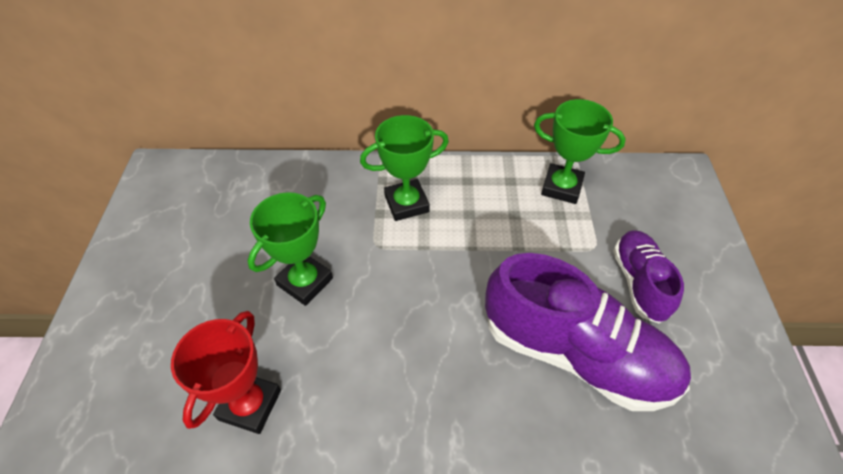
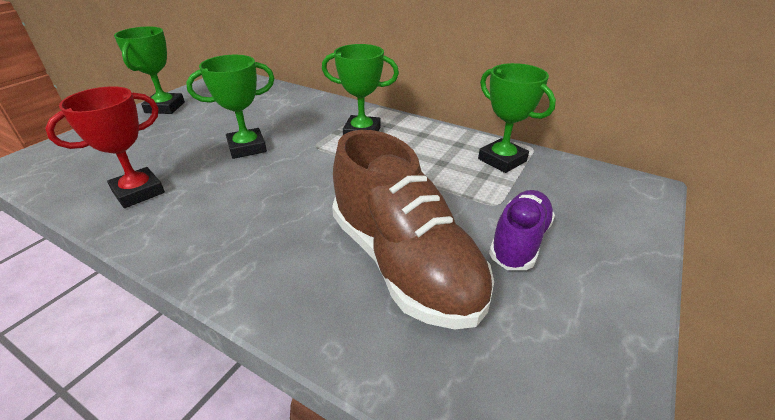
camera: 30 degrees right, 15 degrees down
purple shoe [485,253,691,411] -> brown shoe [332,130,494,329]
none -> green trophy [114,26,185,114]

